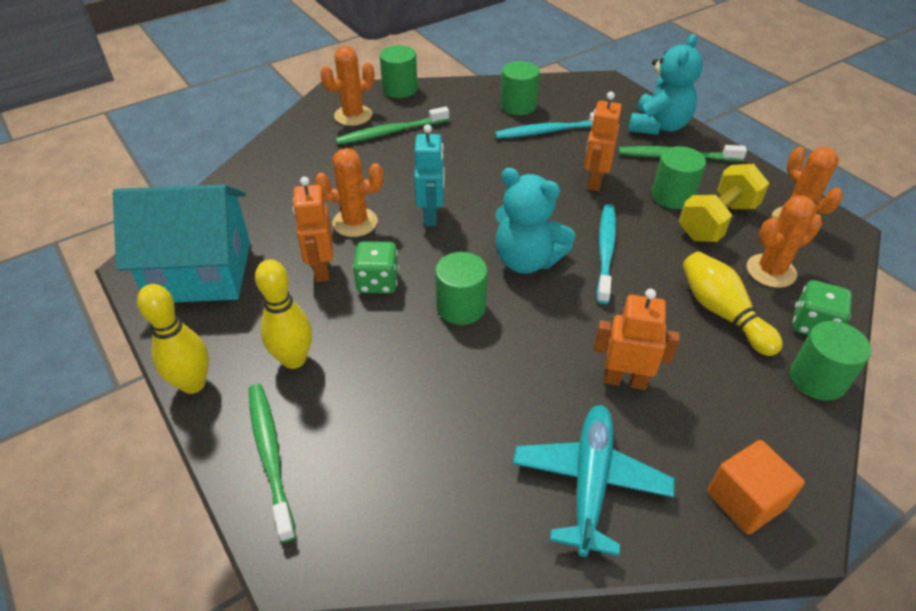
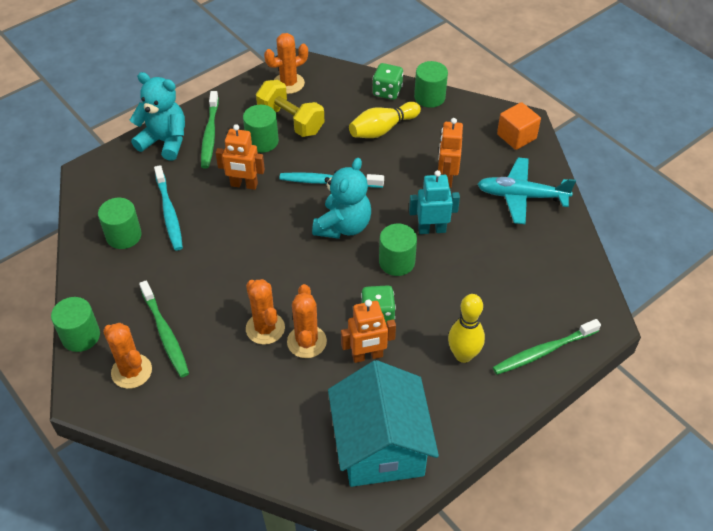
camera: 95 degrees left, 5 degrees up
yellow bowling pin [137,284,209,394] -> none
turquoise robot [414,124,445,226] -> turquoise robot moved to [409,170,460,234]
orange cactus [747,195,822,288] -> orange cactus moved to [246,279,285,345]

